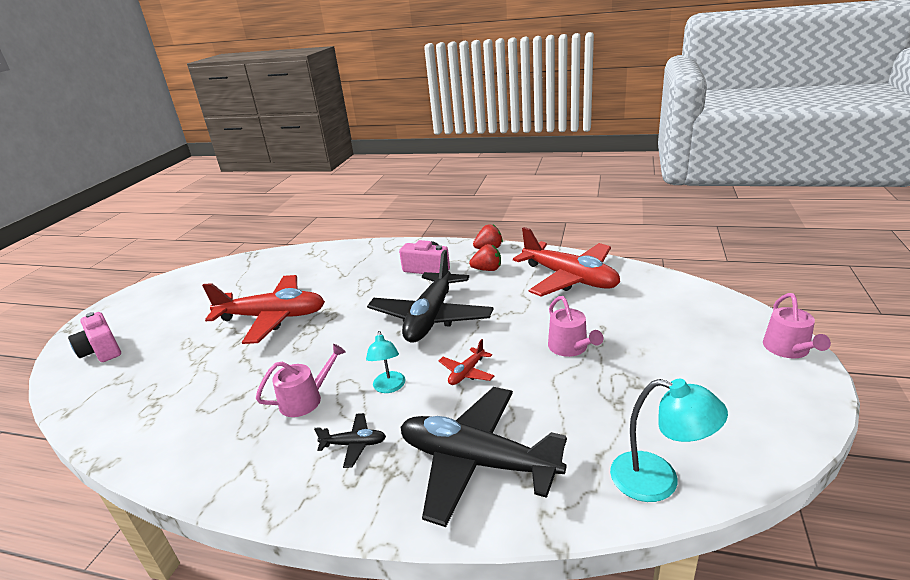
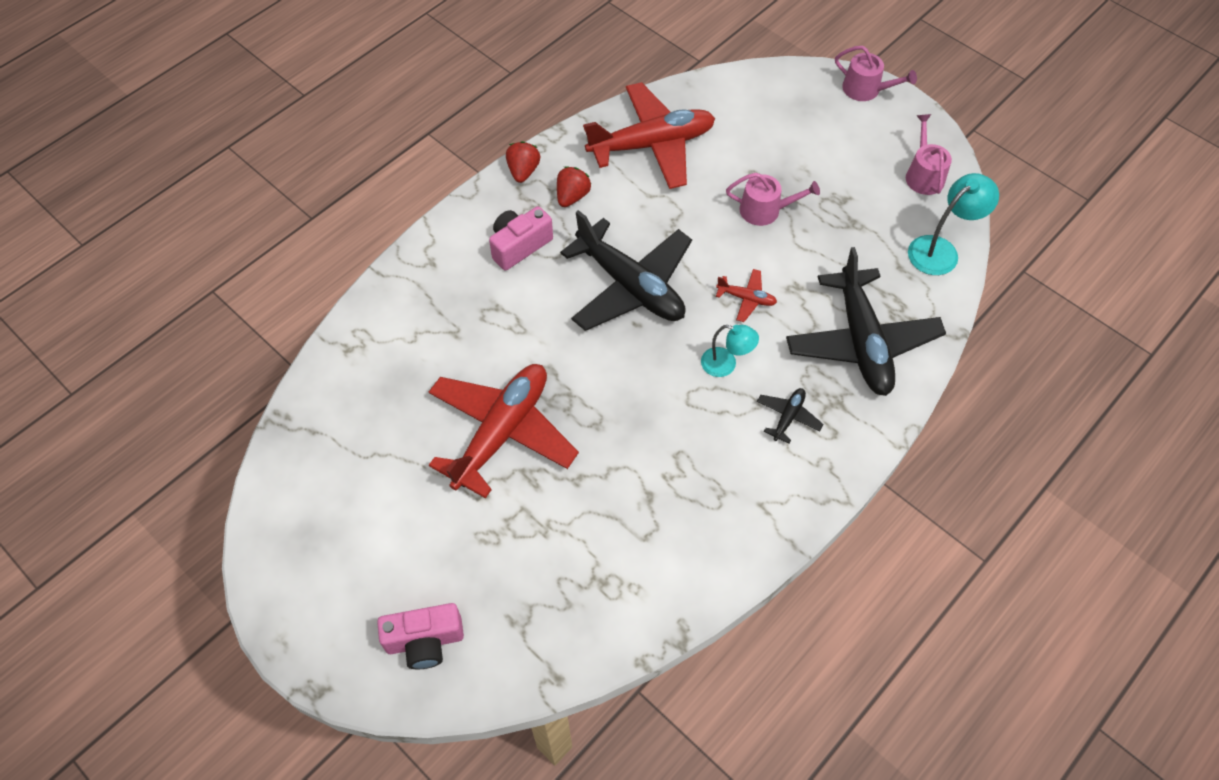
camera: 65 degrees left, 30 degrees up
pink watering can [256,344,346,417] -> pink watering can moved to [906,114,952,195]
black plane [401,387,567,527] -> black plane turned 60 degrees counterclockwise [786,247,946,396]
red plane [439,339,495,385] -> red plane turned 45 degrees counterclockwise [716,269,777,322]

